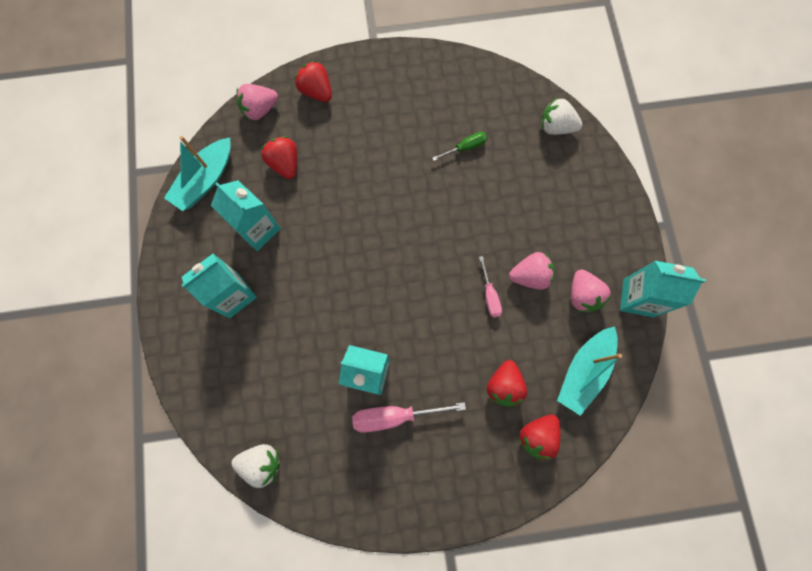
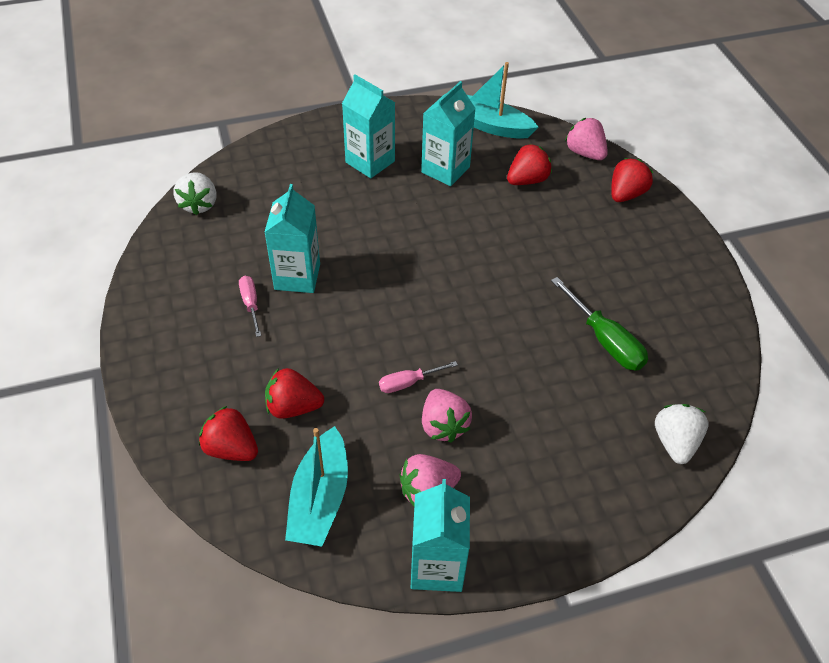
camera: 80 degrees right, 25 degrees down
pink screwdriver [352,402,466,433] -> pink screwdriver [239,276,261,337], size x0.60
green screwdriver [432,132,487,161] -> green screwdriver [551,277,648,371], size x1.68
turquoise boat [557,326,622,416] -> turquoise boat turned 105 degrees counterclockwise [285,426,348,547]

